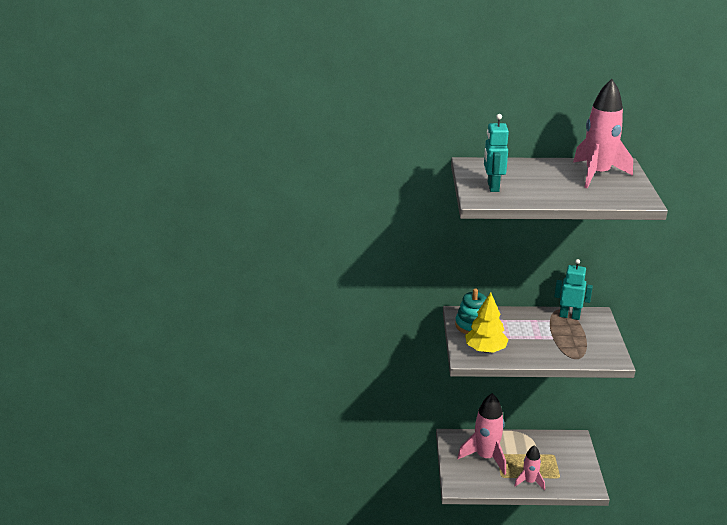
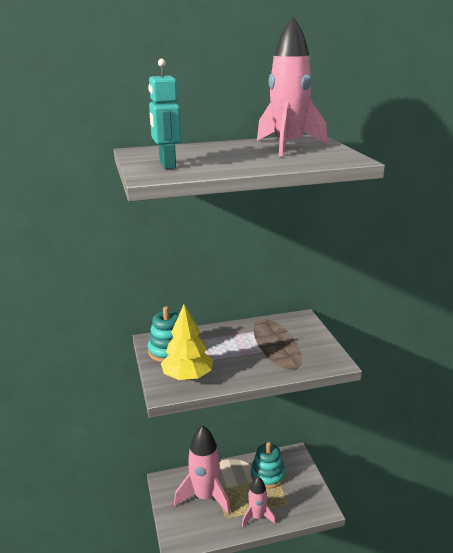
camera: 15 degrees left, 5 degrees down
turquoise robot [554,259,593,320] -> none
none -> turquoise stacking toy [251,442,285,489]

